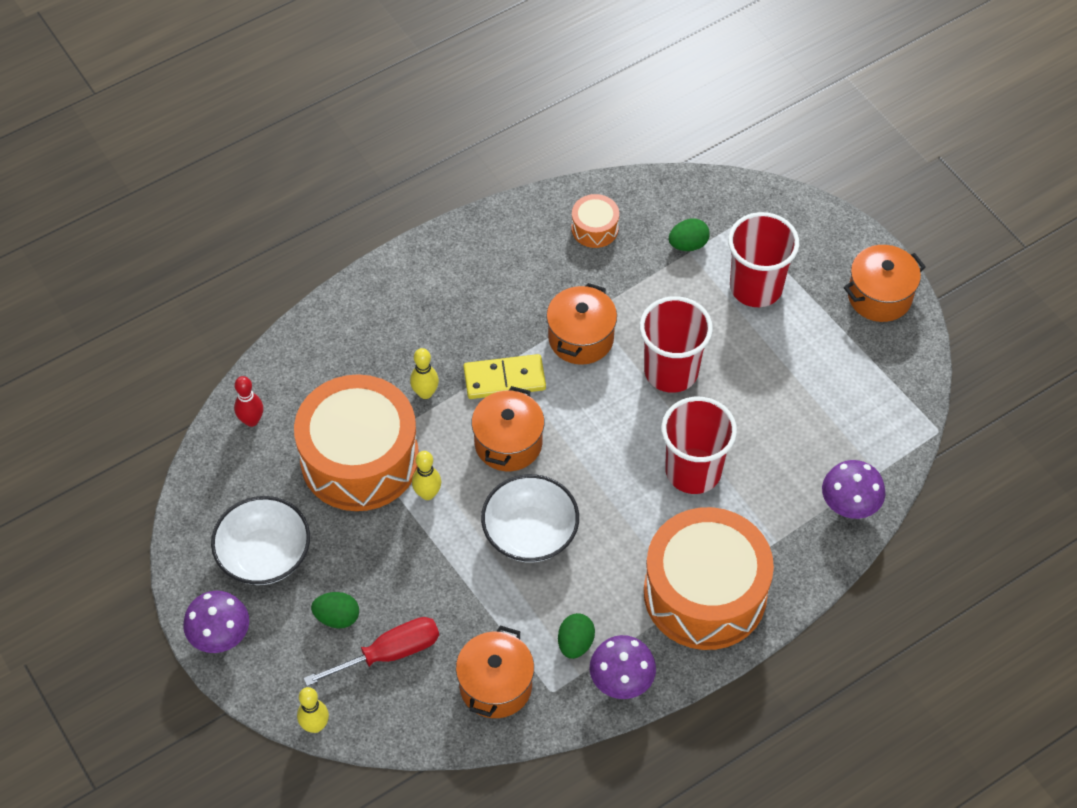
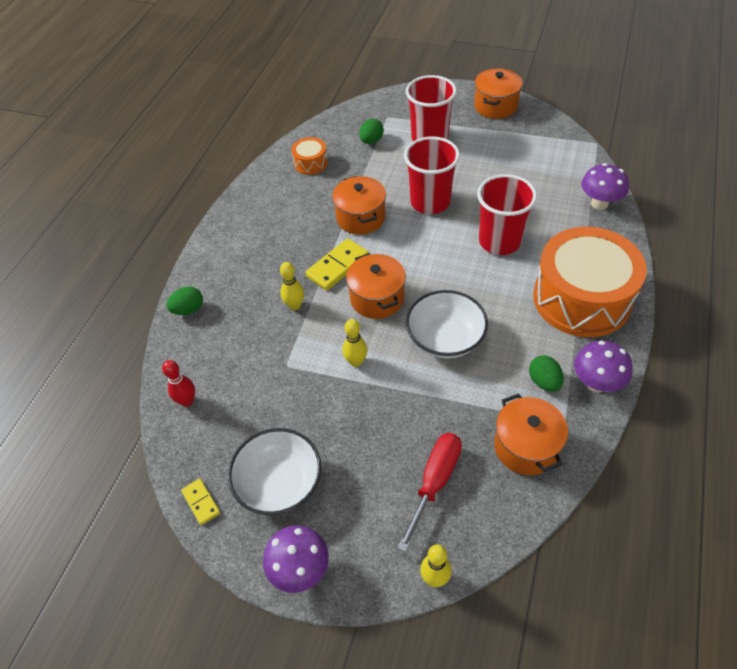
camera: 35 degrees left, 5 degrees down
orange drum [294,374,419,511] -> none
green egg [311,592,359,628] -> green egg moved to [166,286,203,315]
none -> yellow domino [181,478,220,525]

